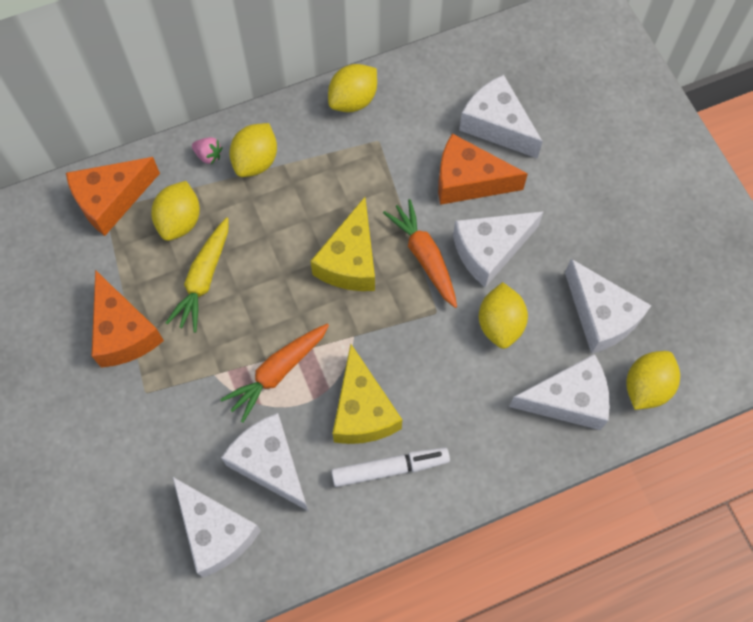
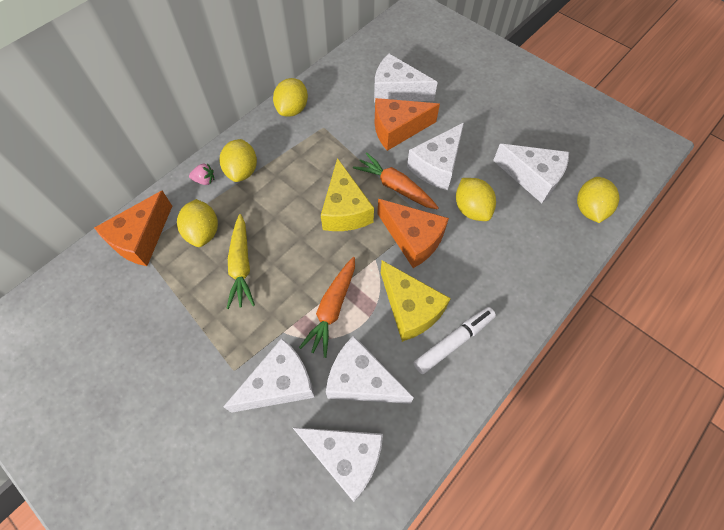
camera: 25 degrees left, 5 degrees down
orange cheese [91,270,164,368] -> orange cheese moved to [377,199,449,268]
white cheese [509,354,610,430] -> white cheese moved to [223,338,315,413]

